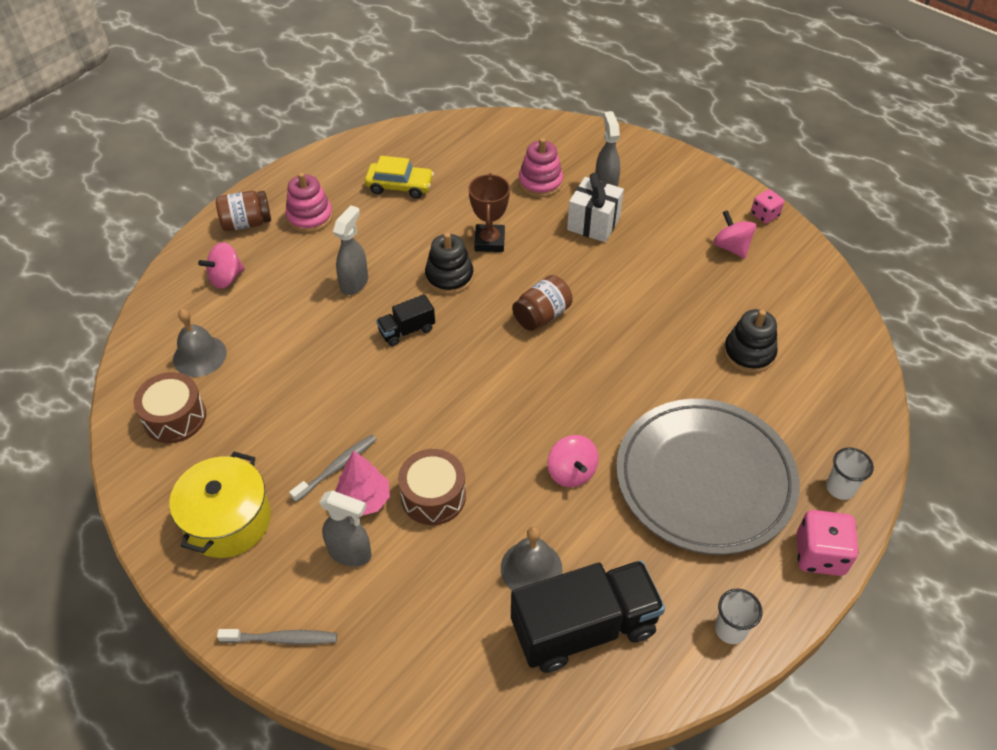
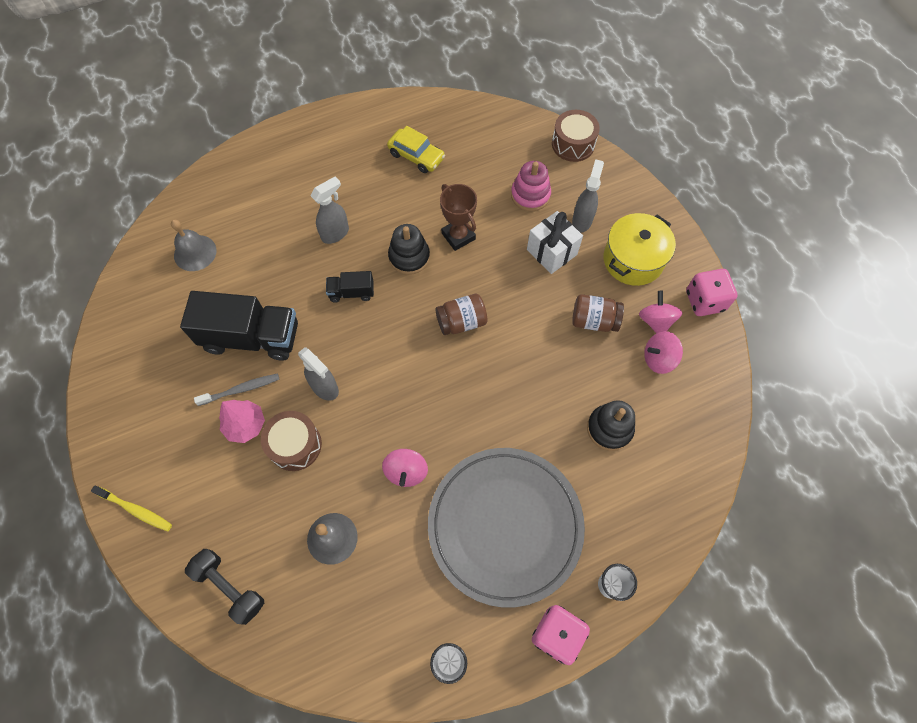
camera: 25 degrees right, 15 degrees up
brown drum [133,372,206,443] -> brown drum moved to [552,110,600,162]
yellow pot [169,452,271,558] -> yellow pot moved to [603,213,676,286]
pink spinning top [198,242,245,289] -> pink spinning top moved to [644,331,683,374]
brown jar [216,191,271,231] -> brown jar moved to [572,294,624,332]
grey toothbrush [217,629,337,645] -> yellow toothbrush [91,485,172,531]
pink stacking toy [285,172,333,233] -> none
grey spray bottle [319,490,372,567] -> grey spray bottle moved to [298,347,339,401]
brown trophy [468,173,510,252] -> brown trophy turned 60 degrees counterclockwise [440,184,477,251]
black truck [511,560,665,673] -> black truck moved to [180,291,298,361]
pink dice [751,189,784,224] -> pink dice [686,269,738,316], size x1.62
none -> black dumbbell [185,549,264,625]

